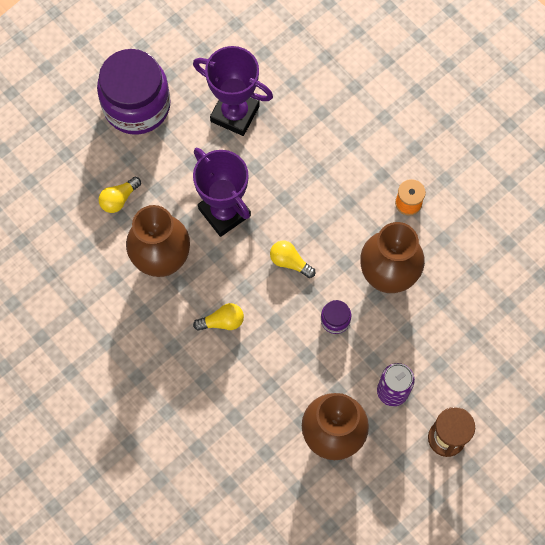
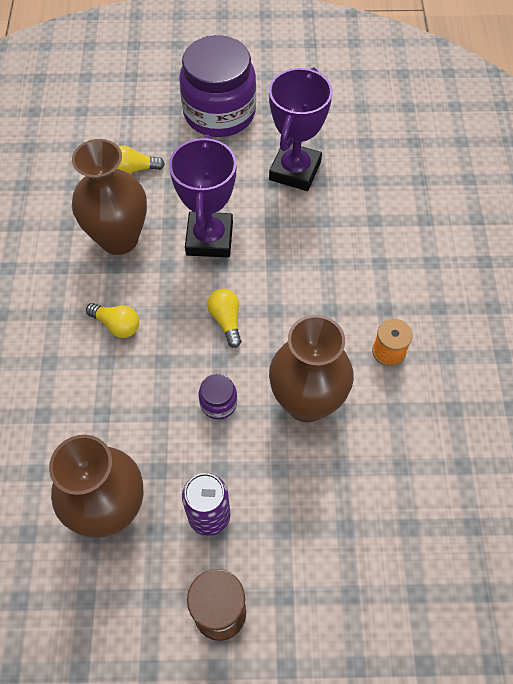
camera: 40 degrees right, 10 degrees down
purple trophy [193,46,273,136] -> purple trophy turned 45 degrees clockwise [269,67,333,191]

